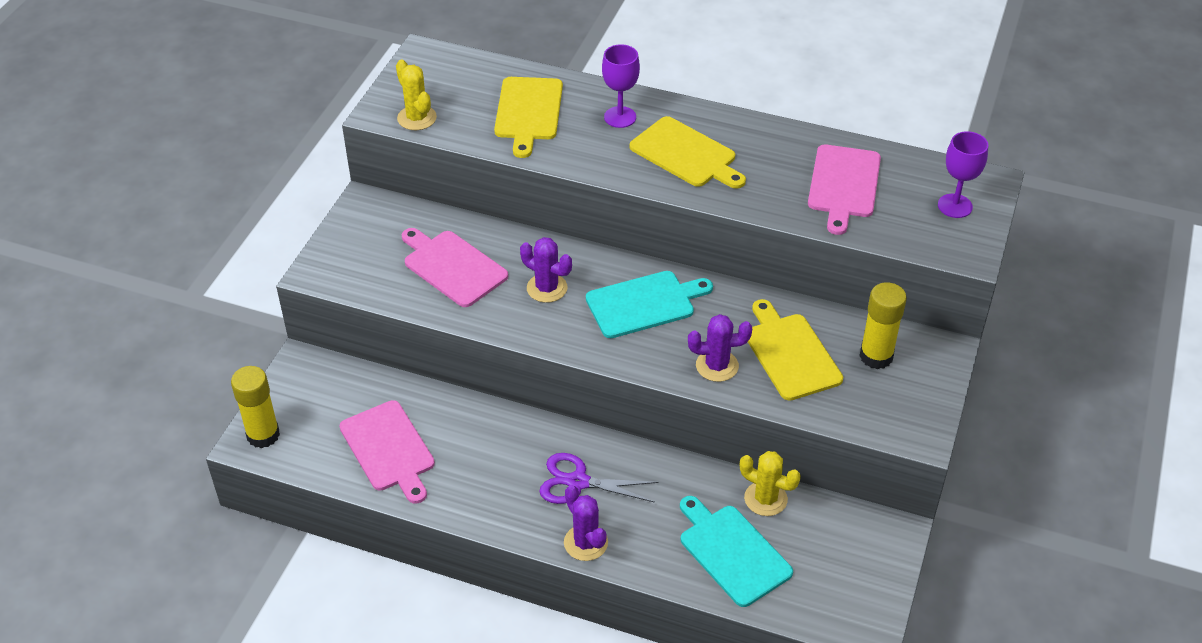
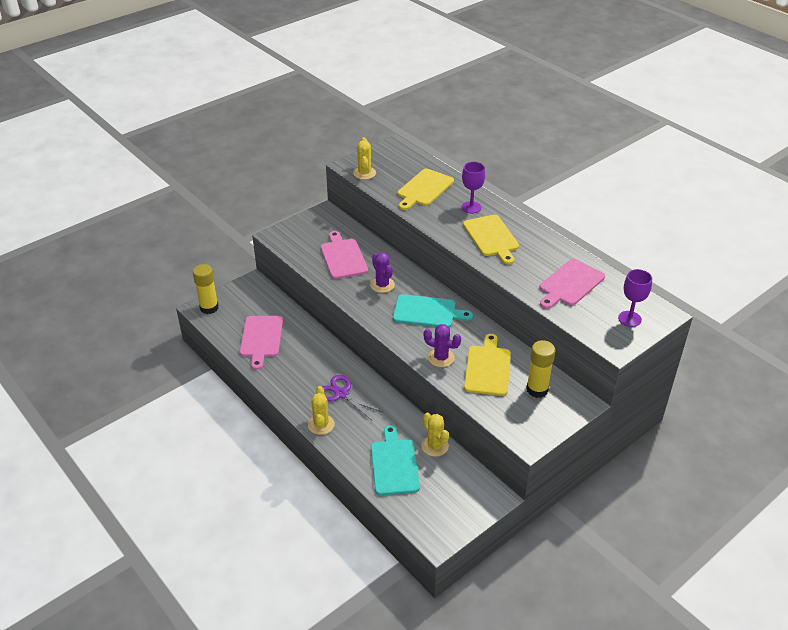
camera: 30 degrees right, 5 degrees down
purple cactus [564,485,608,561] -> yellow cactus [308,386,335,435]

